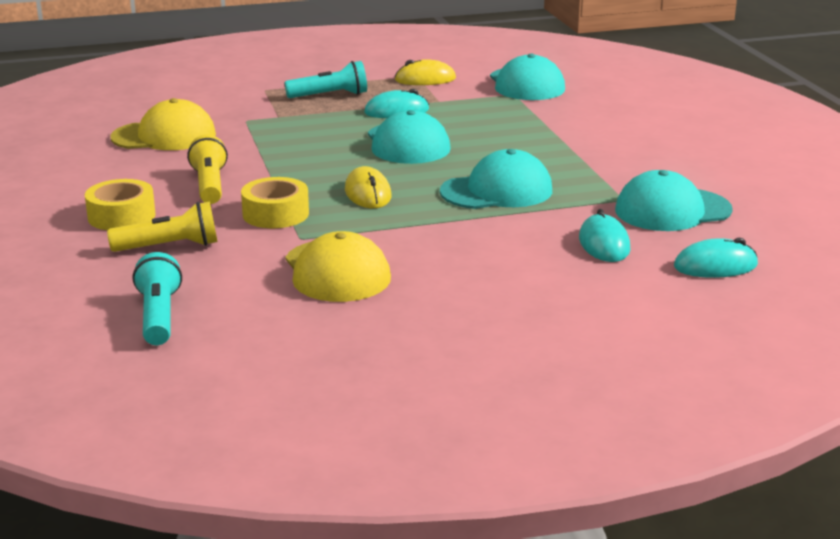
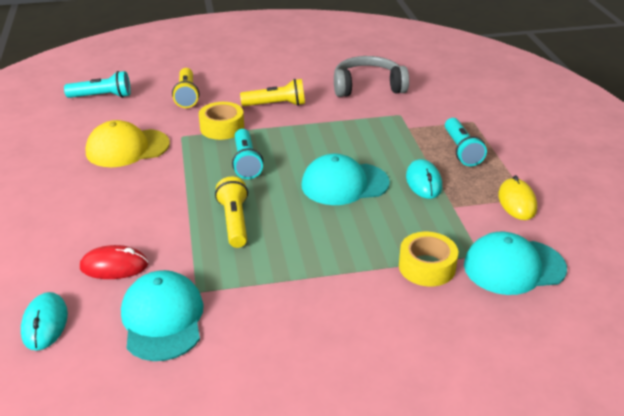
camera: 95 degrees right, 10 degrees up
yellow tape [85,179,155,230] -> yellow tape moved to [399,232,458,287]
yellow cap [110,98,216,150] -> grey headphones [334,56,409,97]
yellow mouse [345,166,392,208] -> turquoise flashlight [232,129,263,179]
turquoise cap [440,149,552,209] -> yellow flashlight [215,177,248,248]
turquoise mouse [579,209,630,262] -> red mouse [80,245,148,279]

